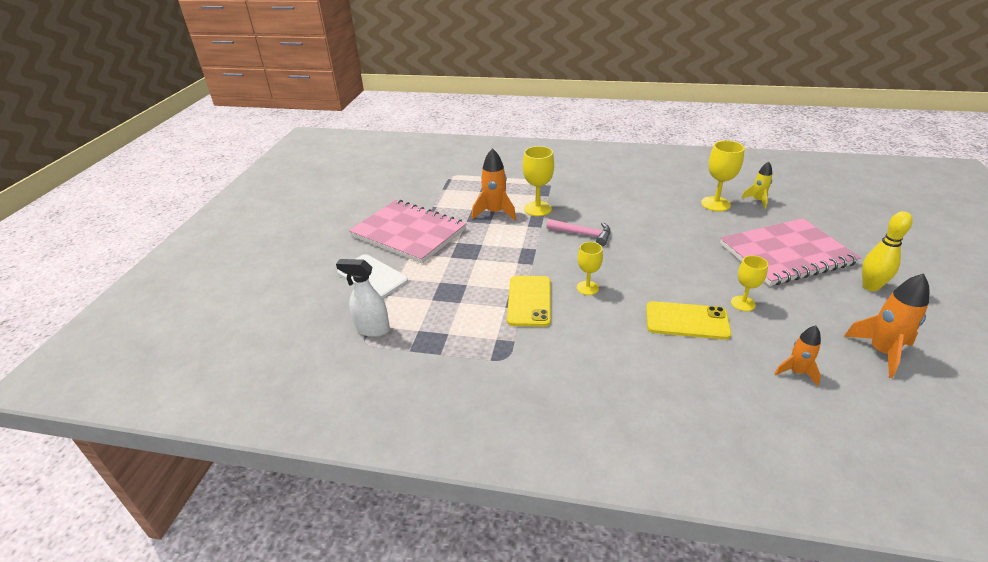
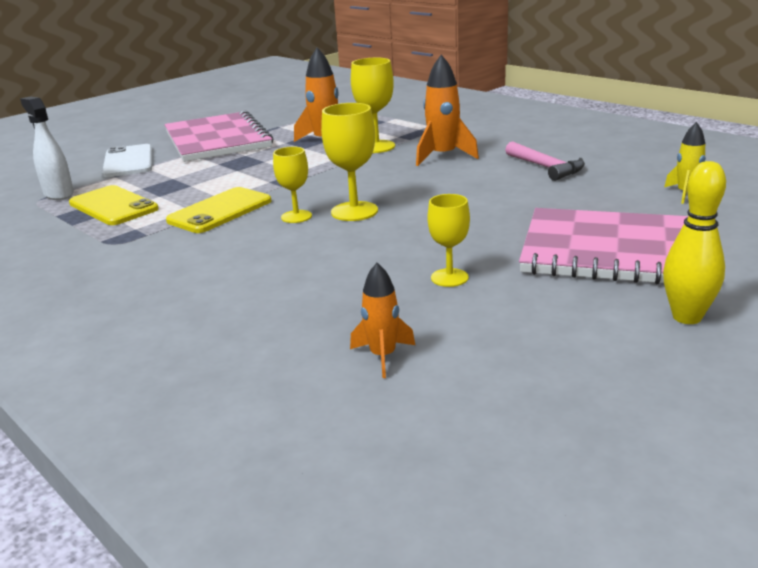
camera: 35 degrees right, 10 degrees down
pink hammer [546,219,611,246] -> pink hammer moved to [505,141,585,181]
yellow phone [646,301,731,340] -> yellow phone moved to [69,185,159,225]
yellow goblet [701,141,745,212] -> yellow goblet moved to [321,103,378,221]
orange rocket [844,273,929,378] -> orange rocket moved to [416,55,479,166]

